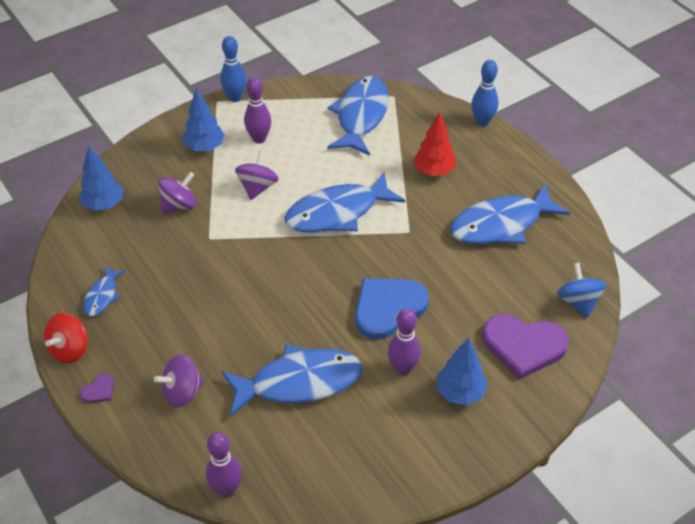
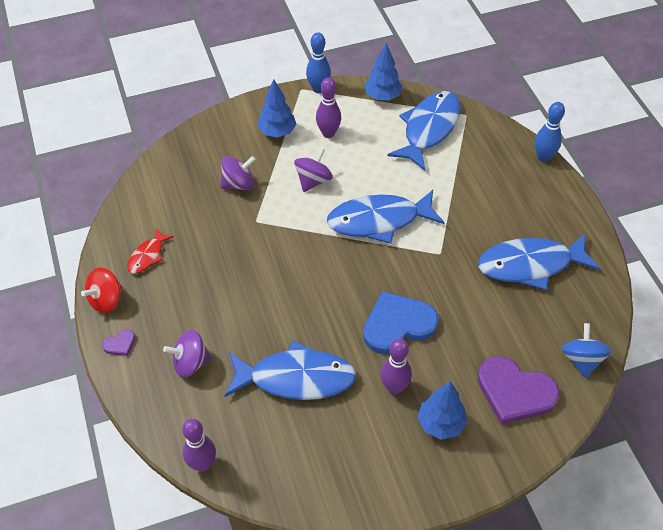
camera: 15 degrees right, 5 degrees up
blue tree [79,145,123,211] -> blue tree moved to [365,43,402,100]
blue fish [83,266,126,316] -> red fish [127,229,174,274]
red tree [413,112,456,176] -> none

